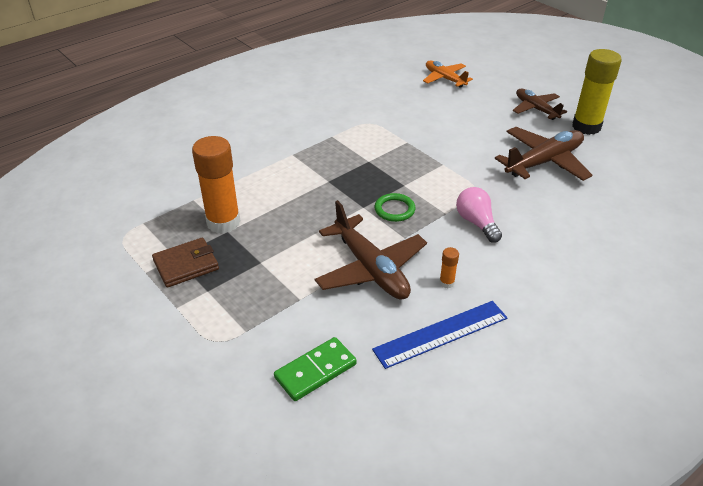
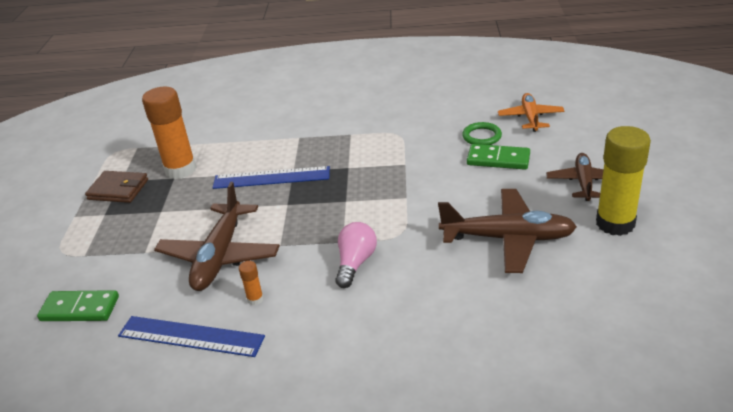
camera: 45 degrees right, 5 degrees down
green ring [374,193,415,222] -> green ring moved to [462,122,502,145]
none -> blue ruler [212,166,330,189]
none -> green domino [467,144,530,170]

